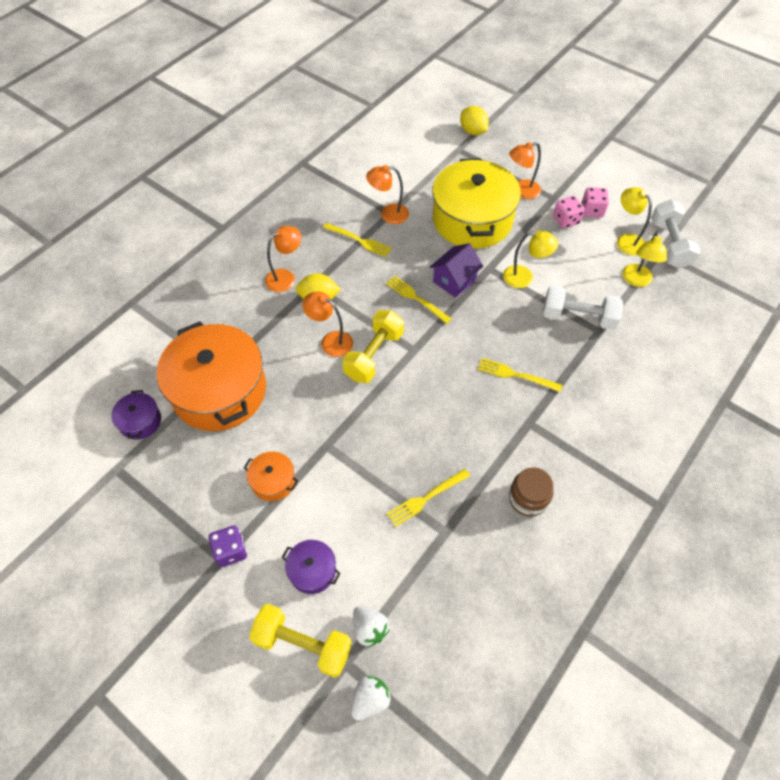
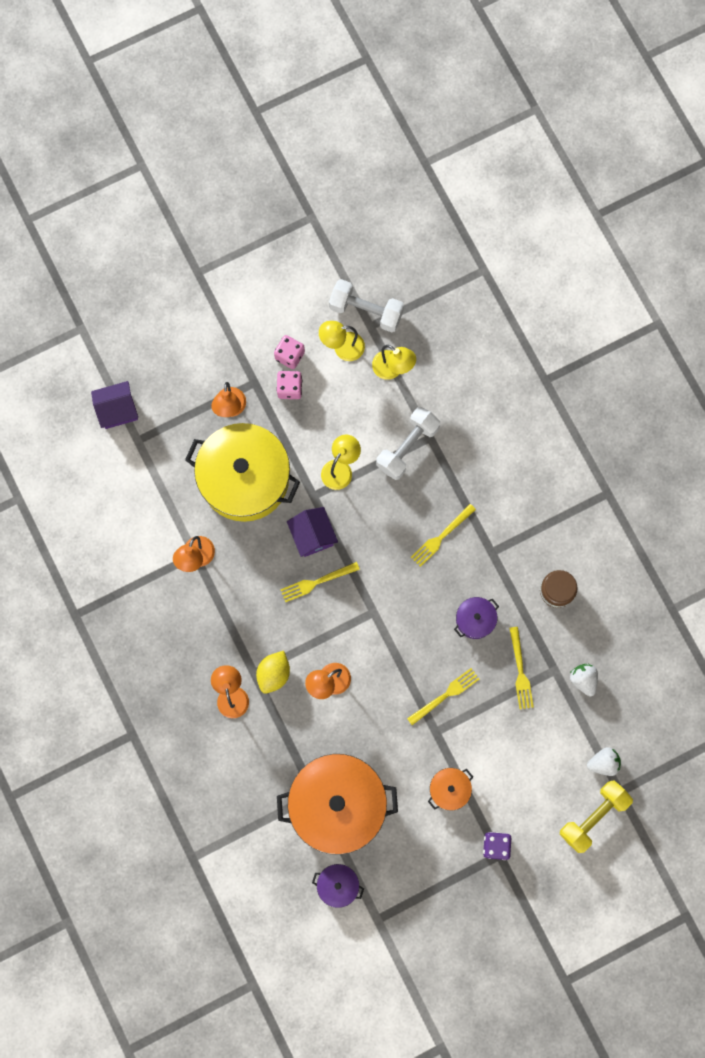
camera: 65 degrees left, 20 degrees up
purple pot [281,540,341,594] -> purple pot moved to [454,597,499,639]
yellow fork [323,223,392,257] -> yellow fork moved to [407,668,479,725]
yellow dumbbell [342,310,404,383] -> none
white strawberry [351,676,392,720] -> white strawberry moved to [570,664,598,696]
yellow lemon [460,106,489,135] -> purple house [91,381,138,429]

